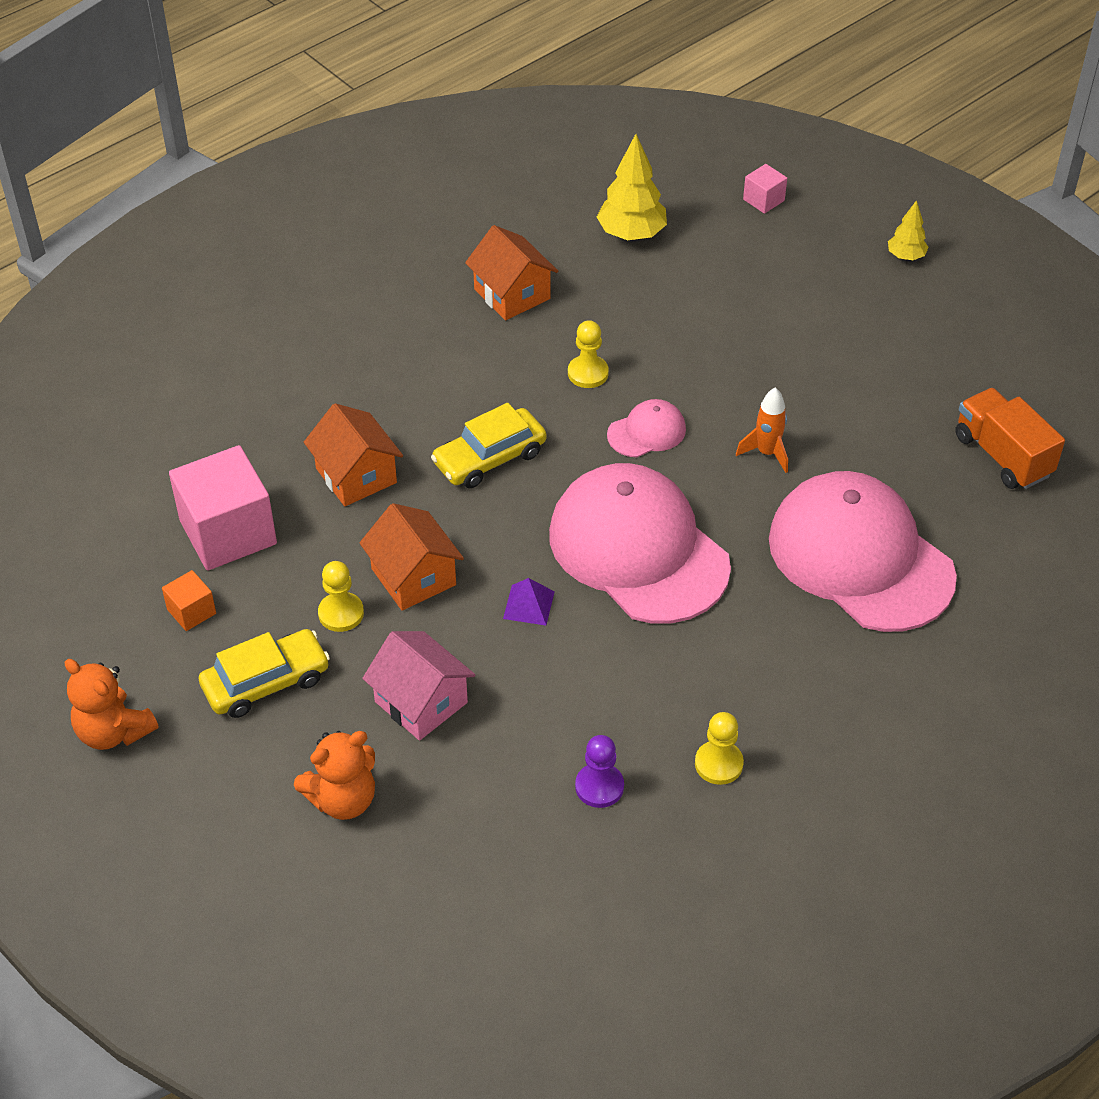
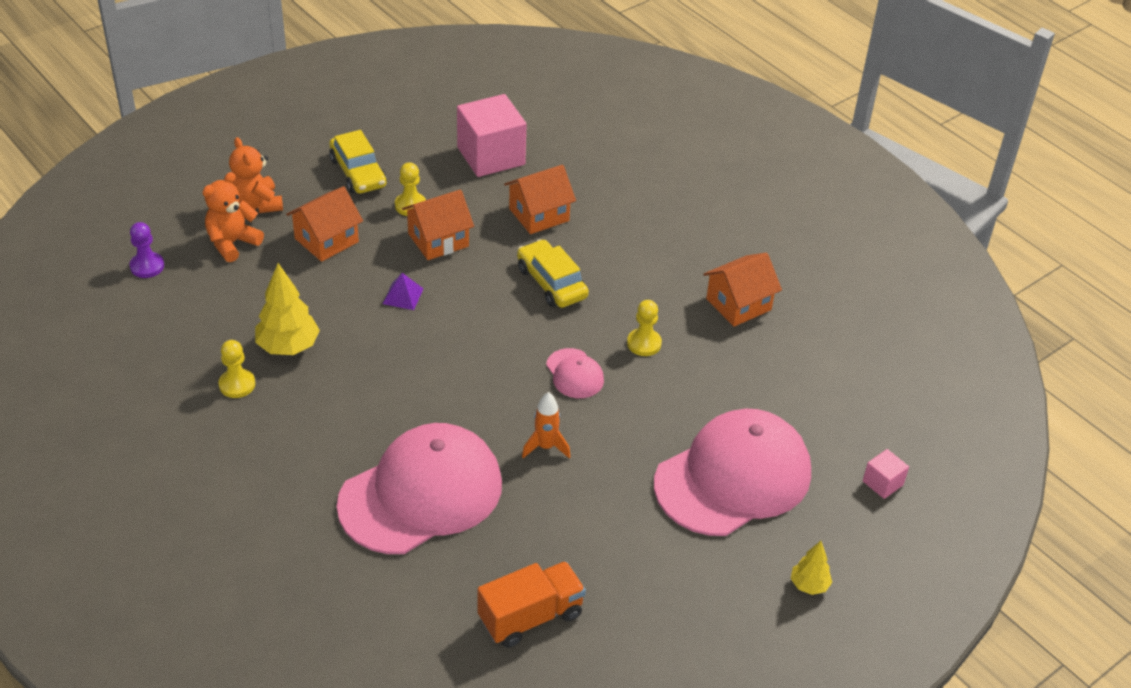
camera: 90 degrees right, 5 degrees down
orange teddy bear [65,659,159,750] -> orange teddy bear moved to [203,172,264,262]
orange cube [162,570,216,631] -> none
pink house [362,631,475,741] -> orange house [286,186,363,262]
pink cap [549,463,731,624] -> pink cap moved to [654,409,811,536]
purple pawn [575,735,624,808] -> purple pawn moved to [130,222,164,278]
yellow tree [597,134,667,240] -> yellow tree moved to [255,263,320,355]

